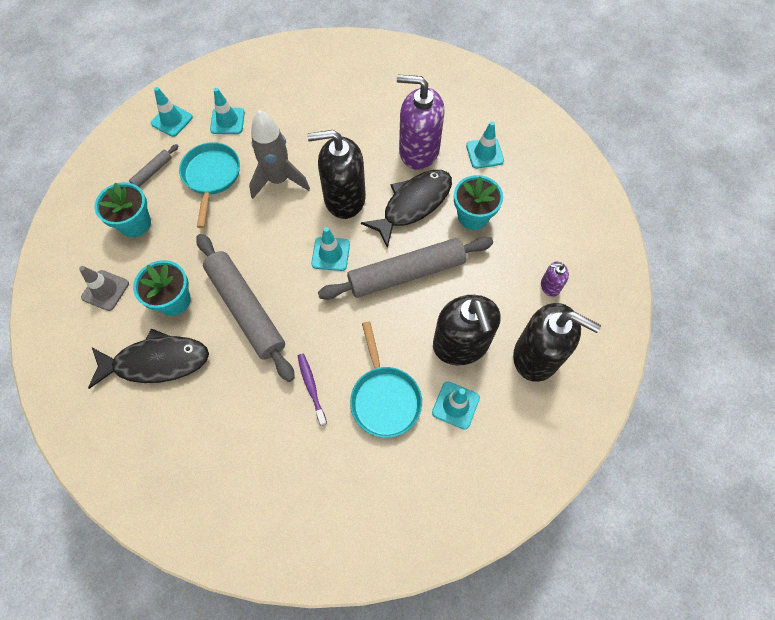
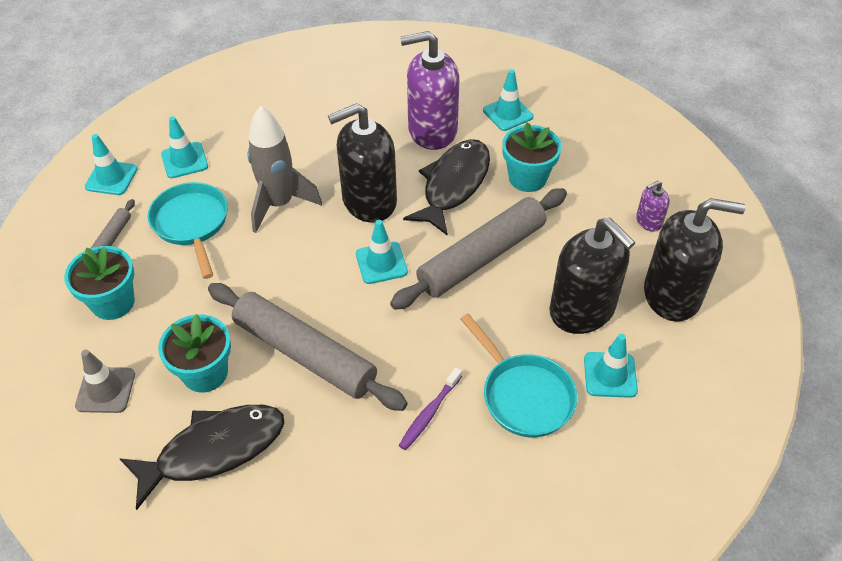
camera: 20 degrees left, 15 degrees down
purple toothbrush [298,354,327,426] -> purple toothbrush turned 105 degrees counterclockwise [399,367,462,450]

